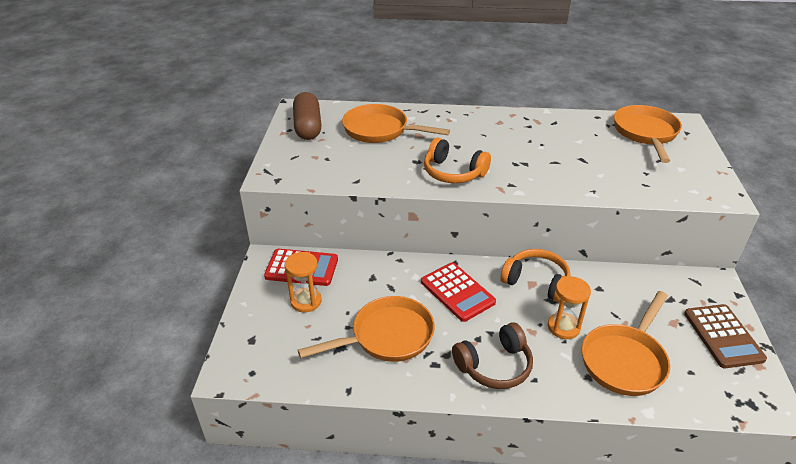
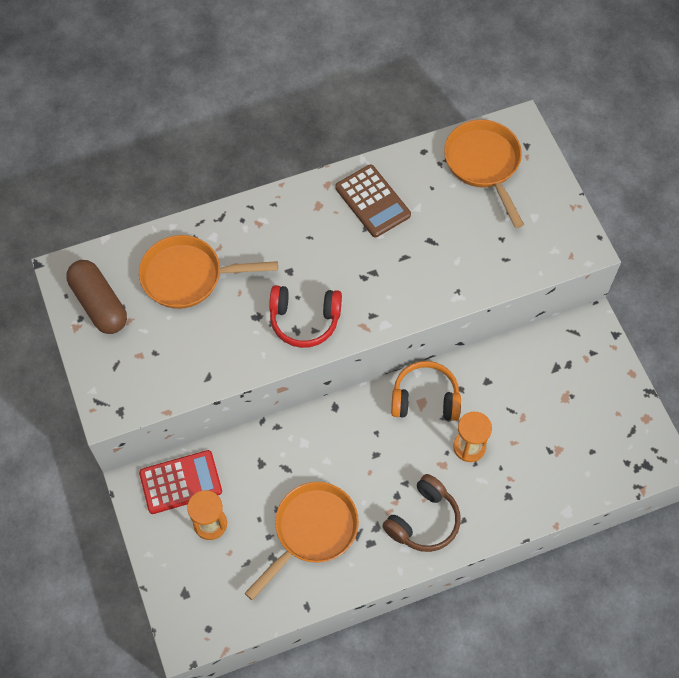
camera: 25 degrees left, 25 degrees up
red calculator [421,263,496,322] -> none
orange headphones [424,138,491,183] -> red headphones [269,285,342,348]
orange pan [582,291,670,396] -> none
brown calculator [684,304,767,368] -> brown calculator moved to [335,165,411,237]

